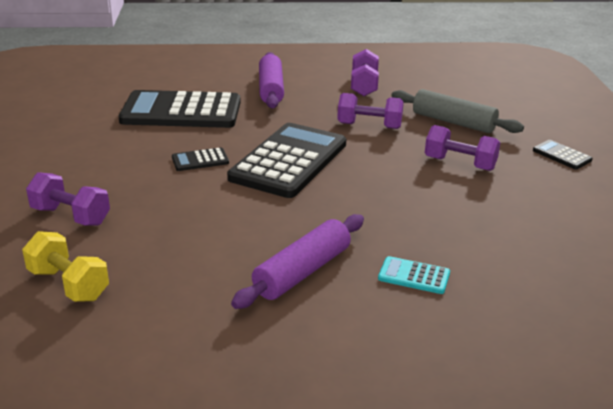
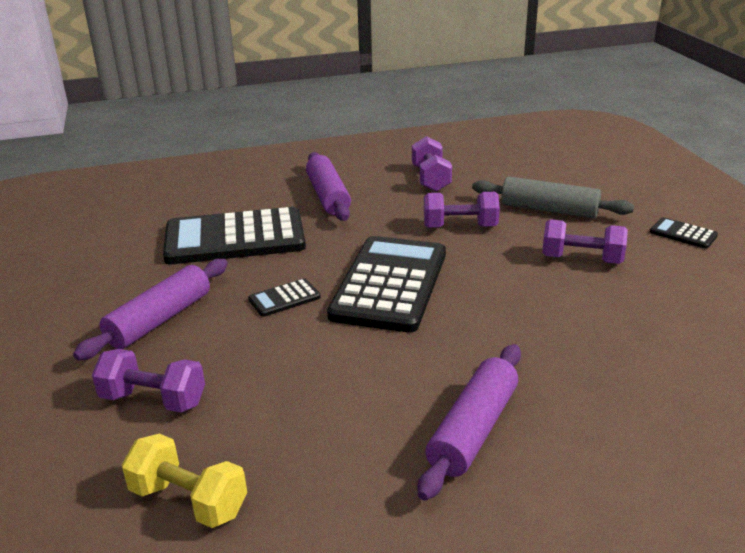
camera: 10 degrees left, 0 degrees up
turquoise calculator [378,256,450,294] -> none
none -> purple rolling pin [73,259,228,360]

